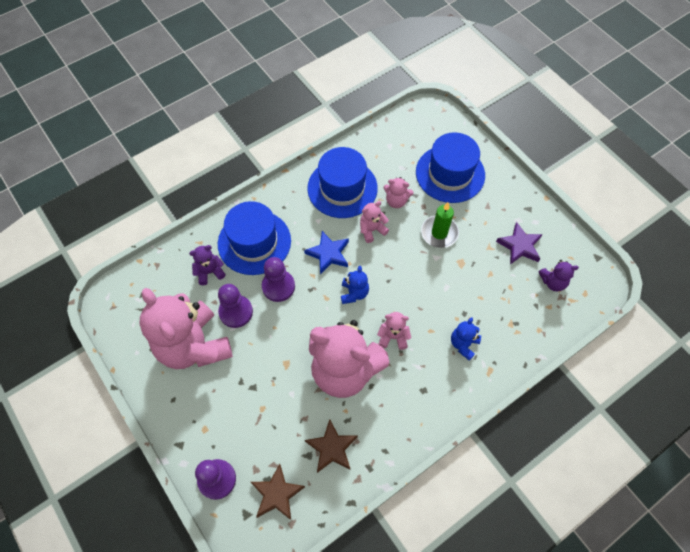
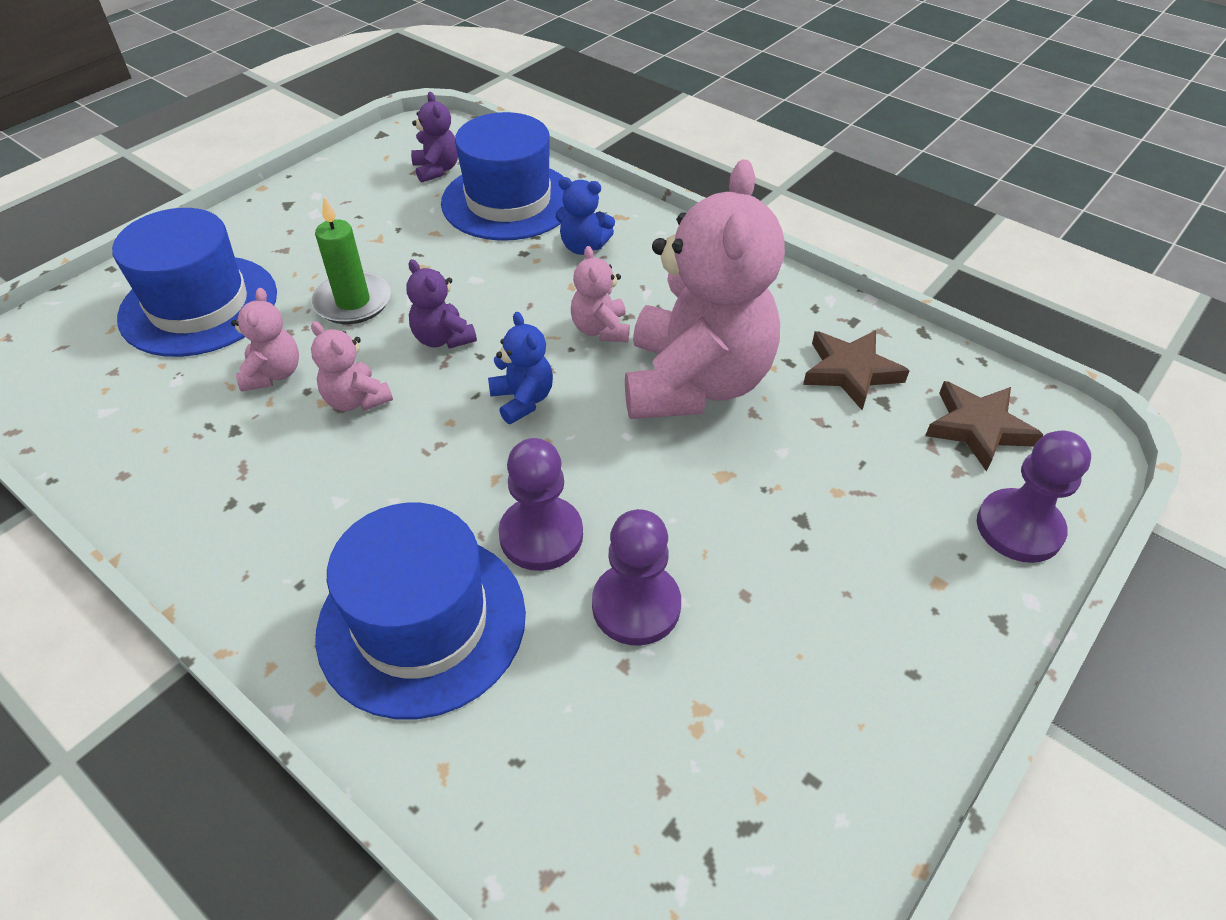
camera: 105 degrees left, 15 degrees down
pink teddy bear [140,288,233,369] -> none
purple teddy bear [189,245,226,285] -> purple teddy bear moved to [406,259,477,349]
blue star [304,231,349,275] -> none
blue hat [307,147,378,218] -> blue hat moved to [441,112,564,241]
blue teddy bear [341,266,369,304] -> blue teddy bear turned 75 degrees clockwise [488,312,553,424]
purple star [496,222,543,265] -> none

